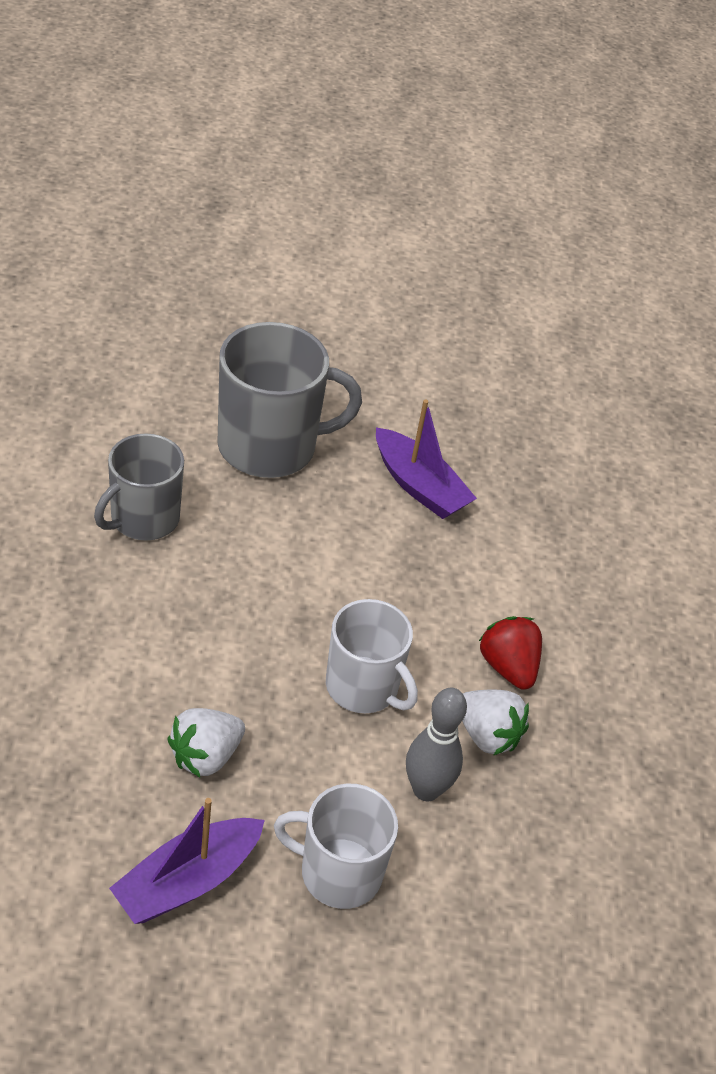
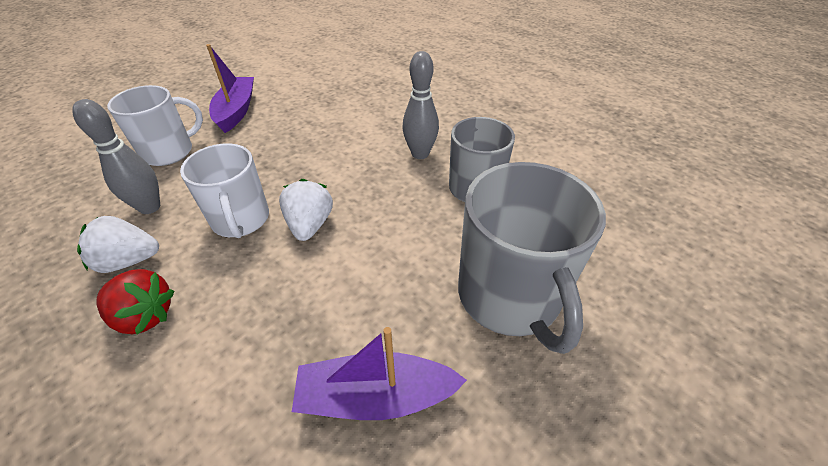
camera: 135 degrees right, 0 degrees up
white strawberry [168,708,245,777] -> white strawberry moved to [279,179,333,241]
grey mug [217,322,362,478] -> grey mug turned 45 degrees counterclockwise [458,162,606,354]
white mug [326,599,418,713] -> white mug turned 105 degrees counterclockwise [180,143,269,238]
none -> grey bowling pin [402,51,439,159]

